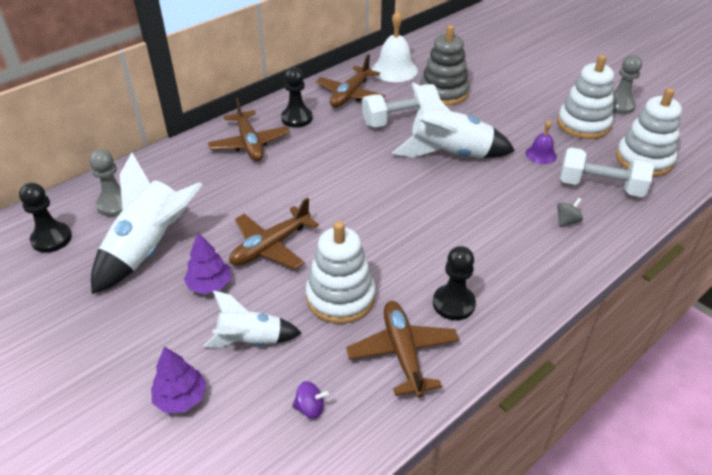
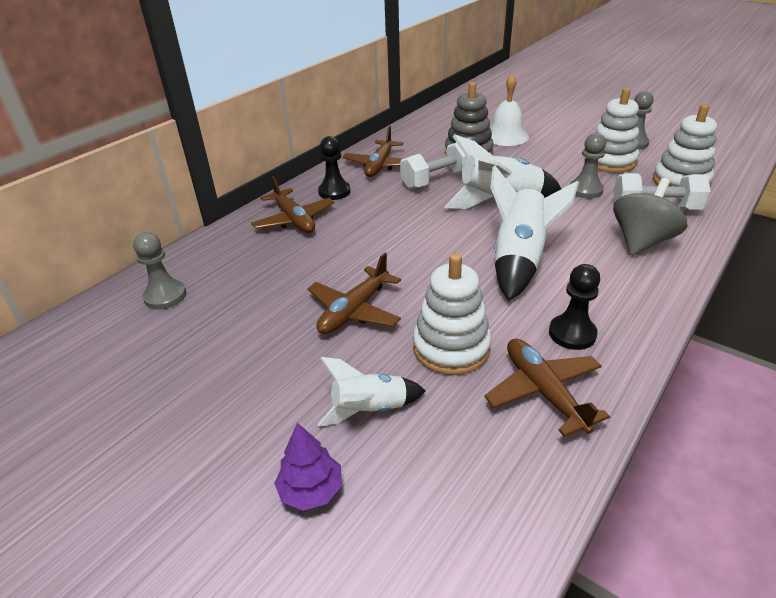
camera: 10 degrees left, 5 degrees down
black pawn [19,183,72,253] -> none
white rocket [91,153,203,294] -> white rocket moved to [491,166,579,301]
purple tree [184,233,231,294] -> none
purple spinning top [292,381,329,419] -> none
white bell [372,10,418,82] -> white bell moved to [489,74,529,146]
purple bell [525,120,557,164] -> grey pawn [570,133,606,199]
grey spinning top [557,198,583,227] -> grey spinning top [613,178,688,256], size x2.40

